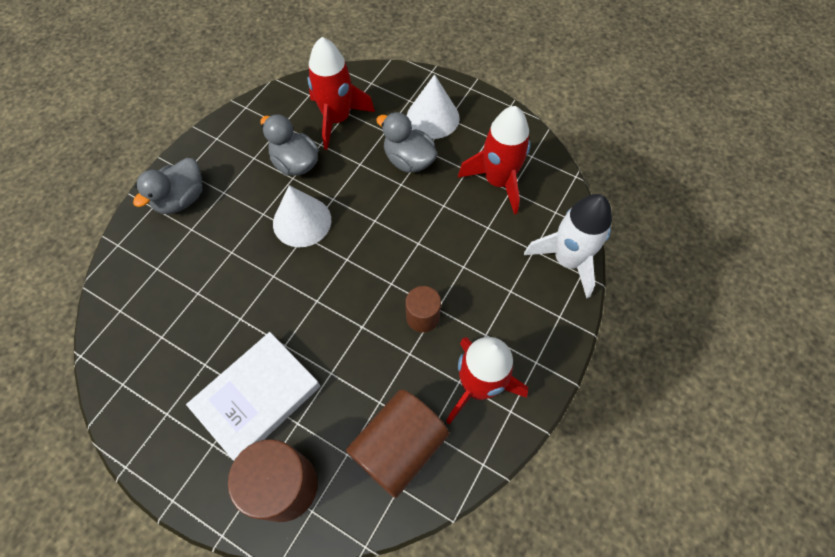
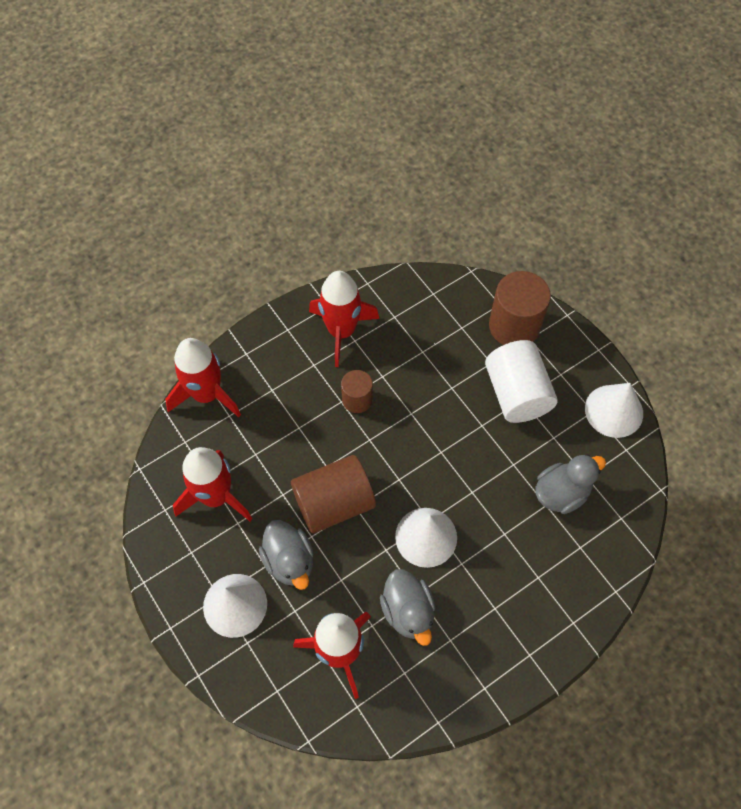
camera: 155 degrees left, 0 degrees up
grey duck [133,158,202,214] -> grey duck moved to [535,454,606,514]
white book [186,332,320,461] -> white cylinder [485,340,558,423]
brown cylinder [346,389,449,498] -> brown cylinder moved to [291,455,376,533]
white rocket [524,194,612,298] -> red rocket [165,338,241,417]
none -> white cone [585,383,643,438]

